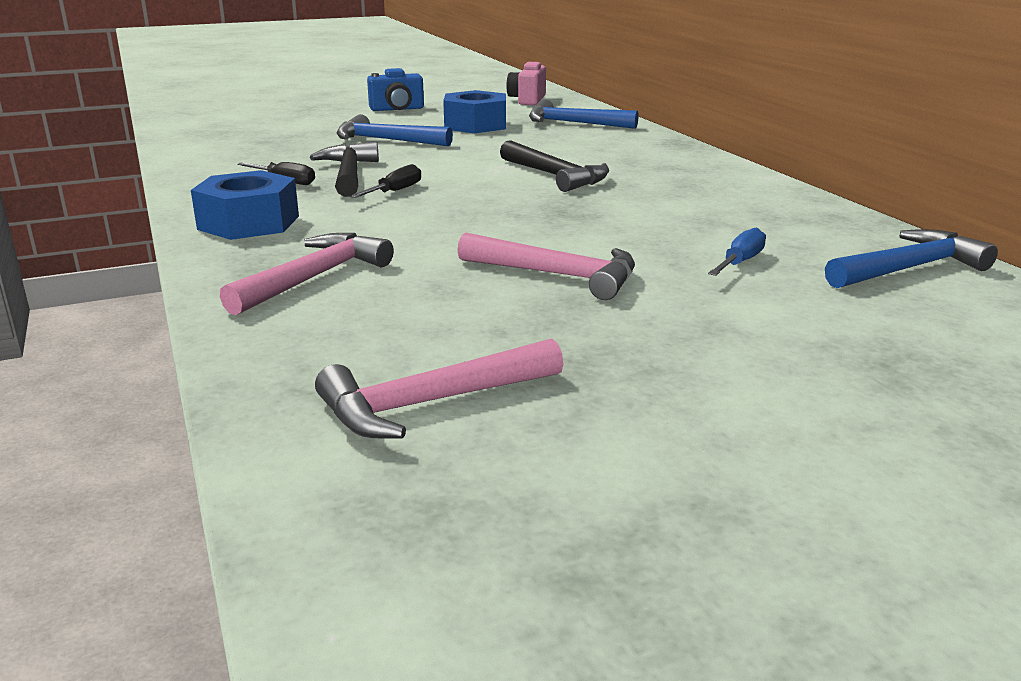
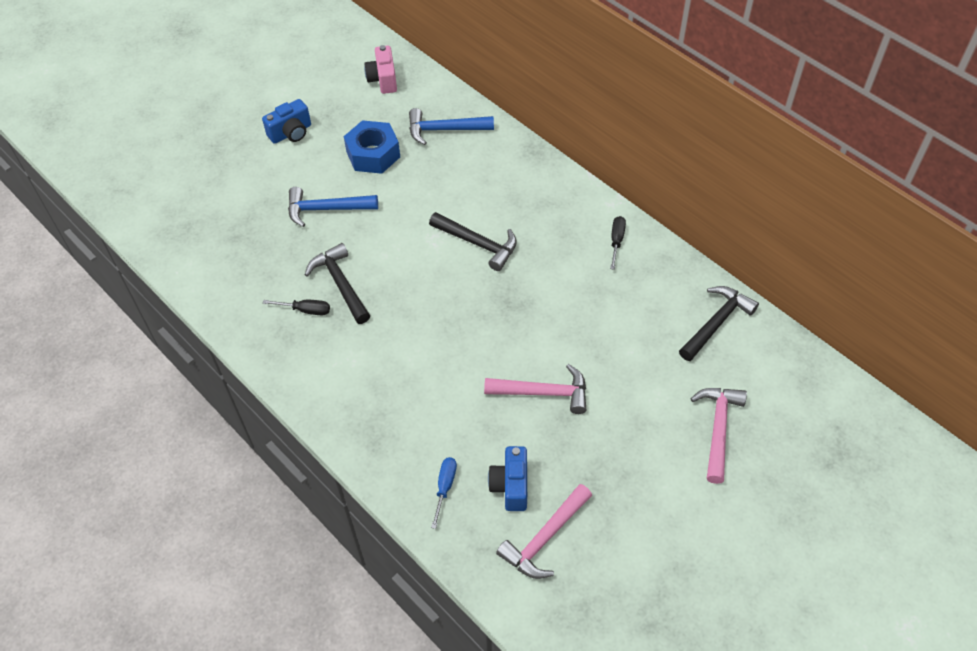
camera: 20 degrees left, 30 degrees up
blue nut [191,170,299,240] -> none
pink hammer [220,233,394,315] -> pink hammer moved to [691,388,747,484]
black screwdriver [350,164,421,198] -> black screwdriver moved to [610,216,626,270]
blue screwdriver [708,227,766,276] -> blue screwdriver moved to [431,457,457,529]
blue hammer [825,229,998,288] -> black hammer [679,286,759,361]
none -> blue camera [488,446,527,511]

